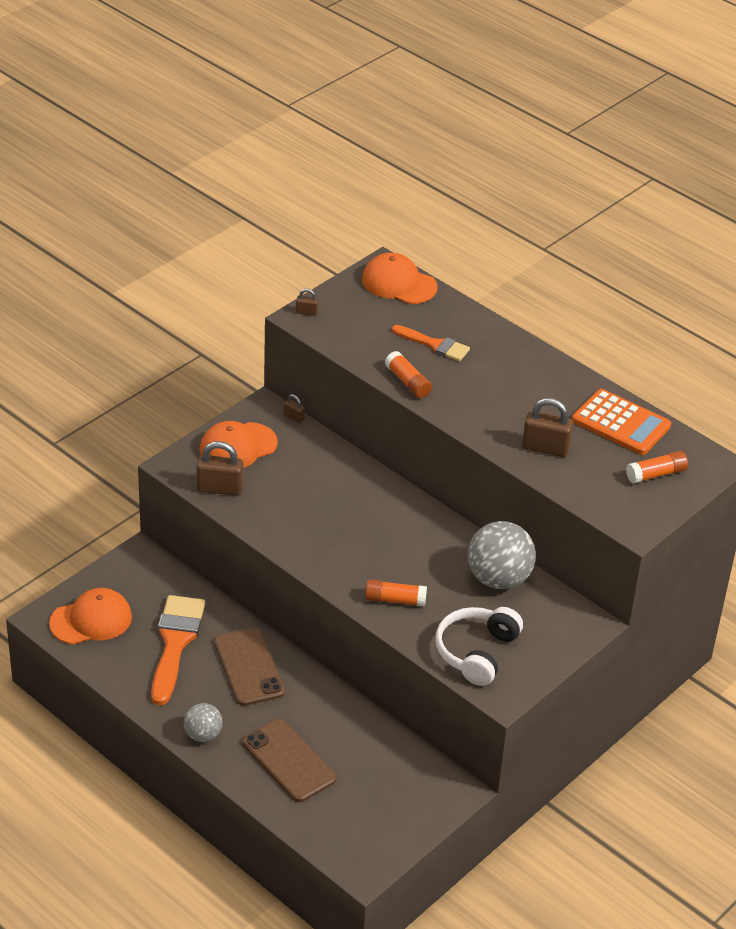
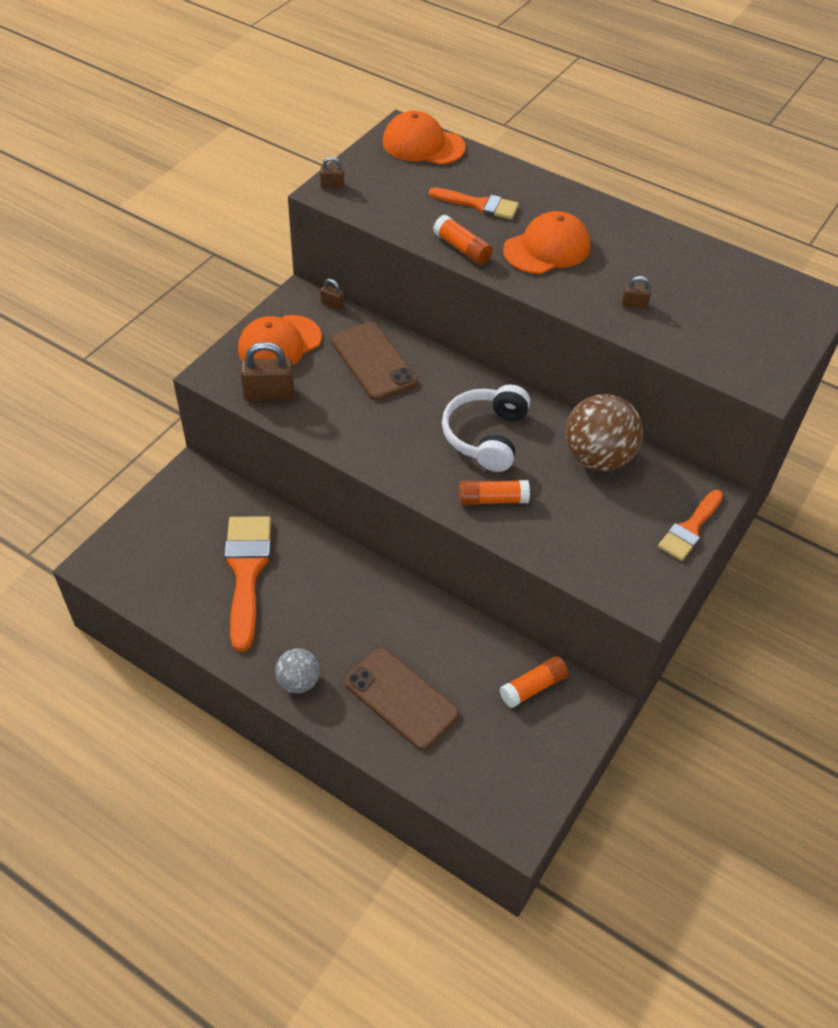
camera: 10 degrees left, 10 degrees up
orange cap [49,588,132,645] -> orange cap moved to [503,211,590,274]
brown phone [214,627,285,706] -> brown phone moved to [331,322,417,400]
white headphones [435,607,523,686] -> white headphones moved to [442,384,530,472]
grey ball [468,521,536,589] -> brown ball [565,394,643,471]
brown padlock [522,398,573,457] -> brown padlock [622,276,651,308], size x0.49
orange calculator [572,389,671,455] -> none
orange glue stick [626,451,688,484] -> orange glue stick moved to [499,656,568,708]
none -> orange brush [658,490,723,561]

